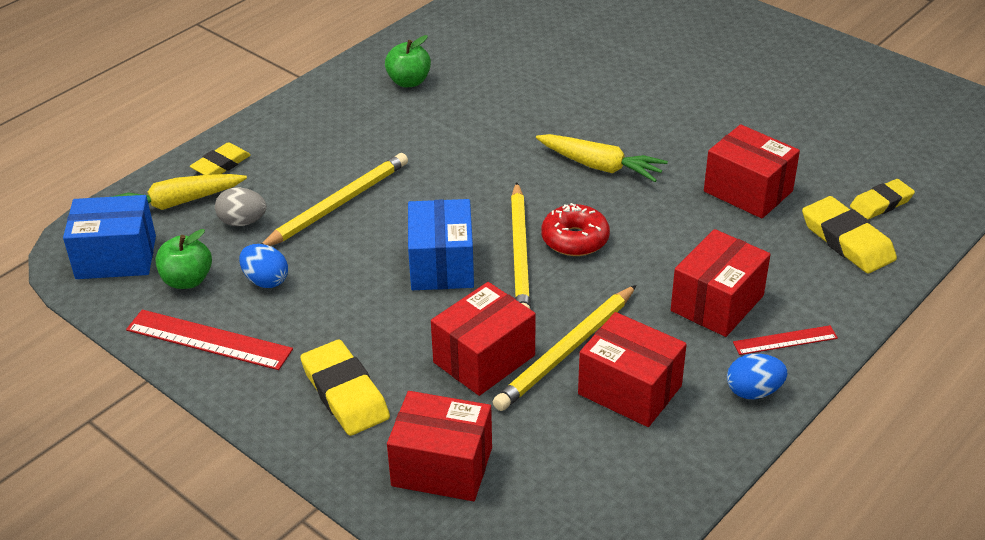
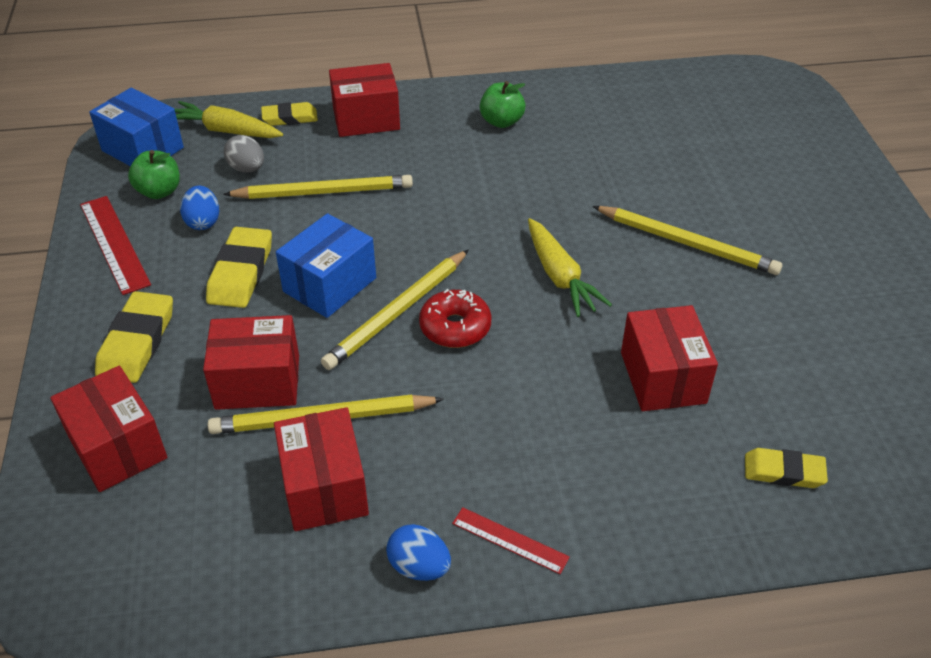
camera: 40 degrees right, 5 degrees up
red box [671,229,771,337] -> red box moved to [329,63,400,137]
yellow eraser [802,196,897,273] -> yellow eraser moved to [206,227,272,308]
none -> yellow pencil [593,206,782,275]

